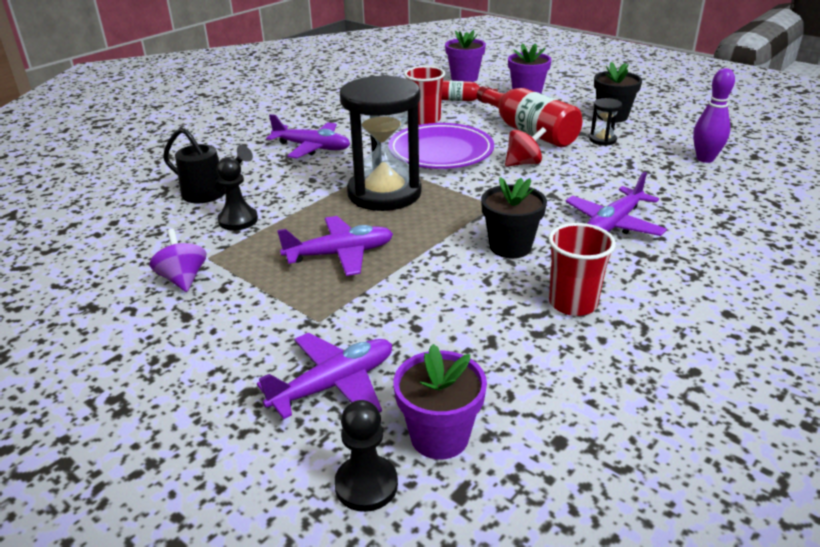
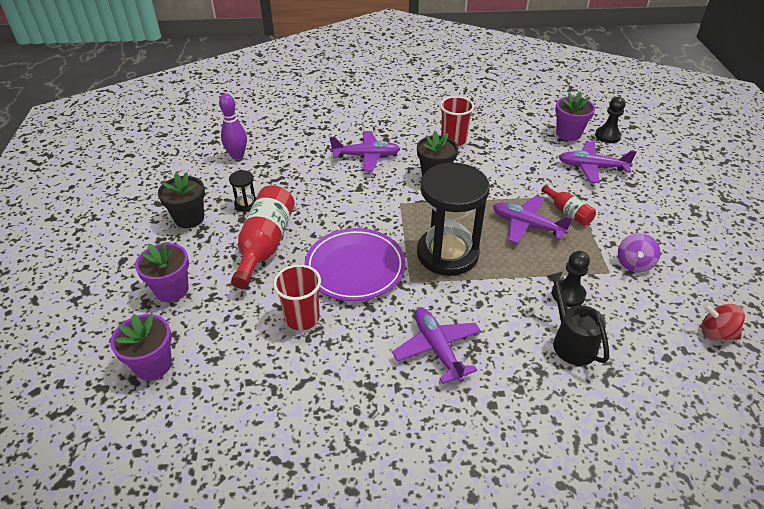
camera: 135 degrees left, 10 degrees up
red bottle [442,80,498,101] -> red bottle moved to [541,185,596,226]
red spinning top [505,127,546,166] -> red spinning top moved to [701,303,745,340]

